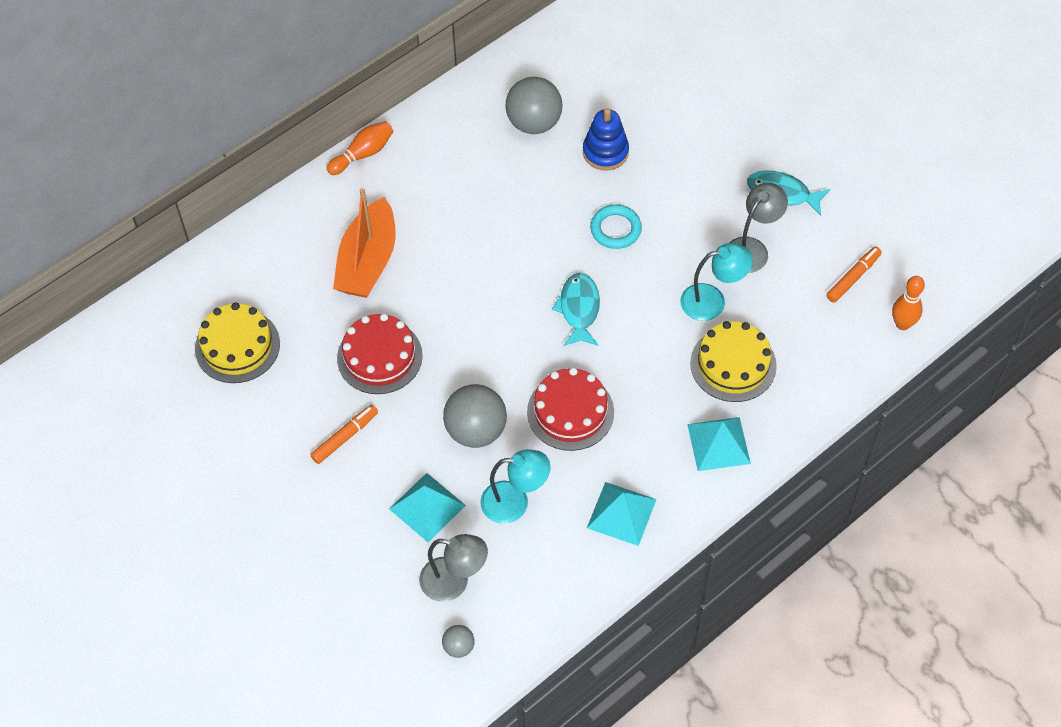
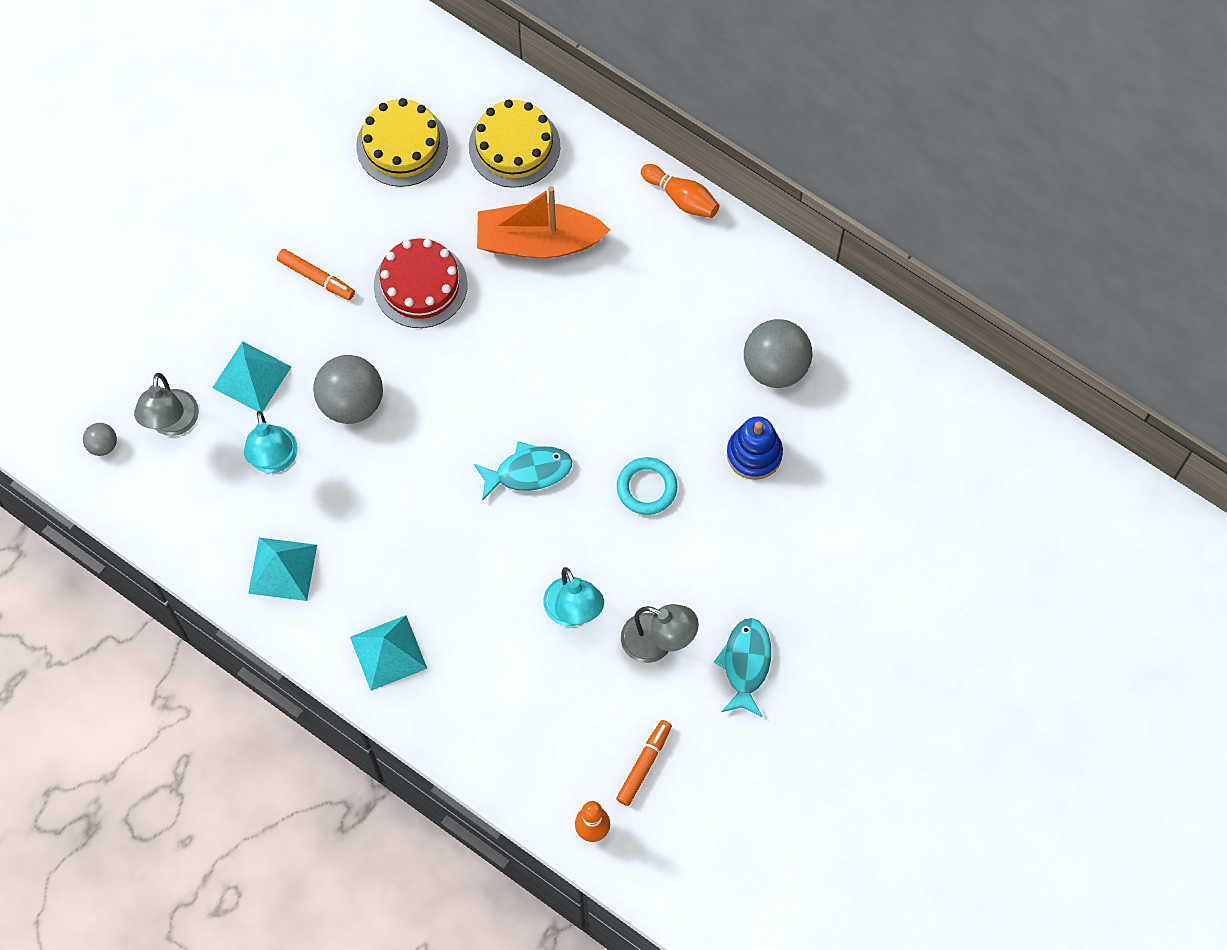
camera: 75 degrees right, 10 degrees up
red cake [527,368,614,451] -> none
yellow cake [690,321,777,402] -> yellow cake moved to [469,99,560,188]
orange marker [826,247,882,303] -> orange marker turned 90 degrees counterclockwise [616,720,672,806]

